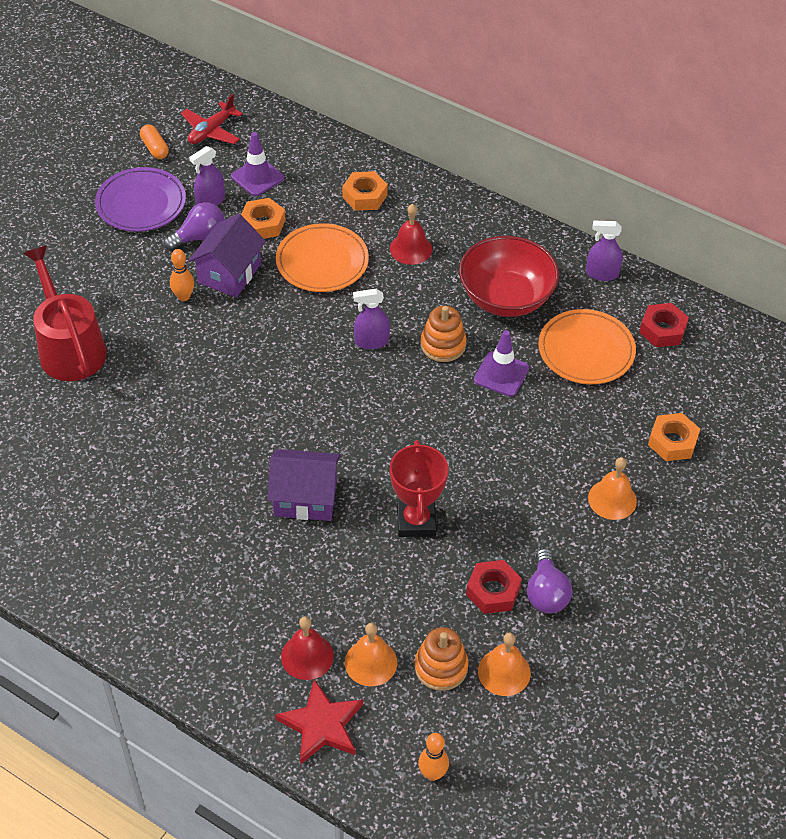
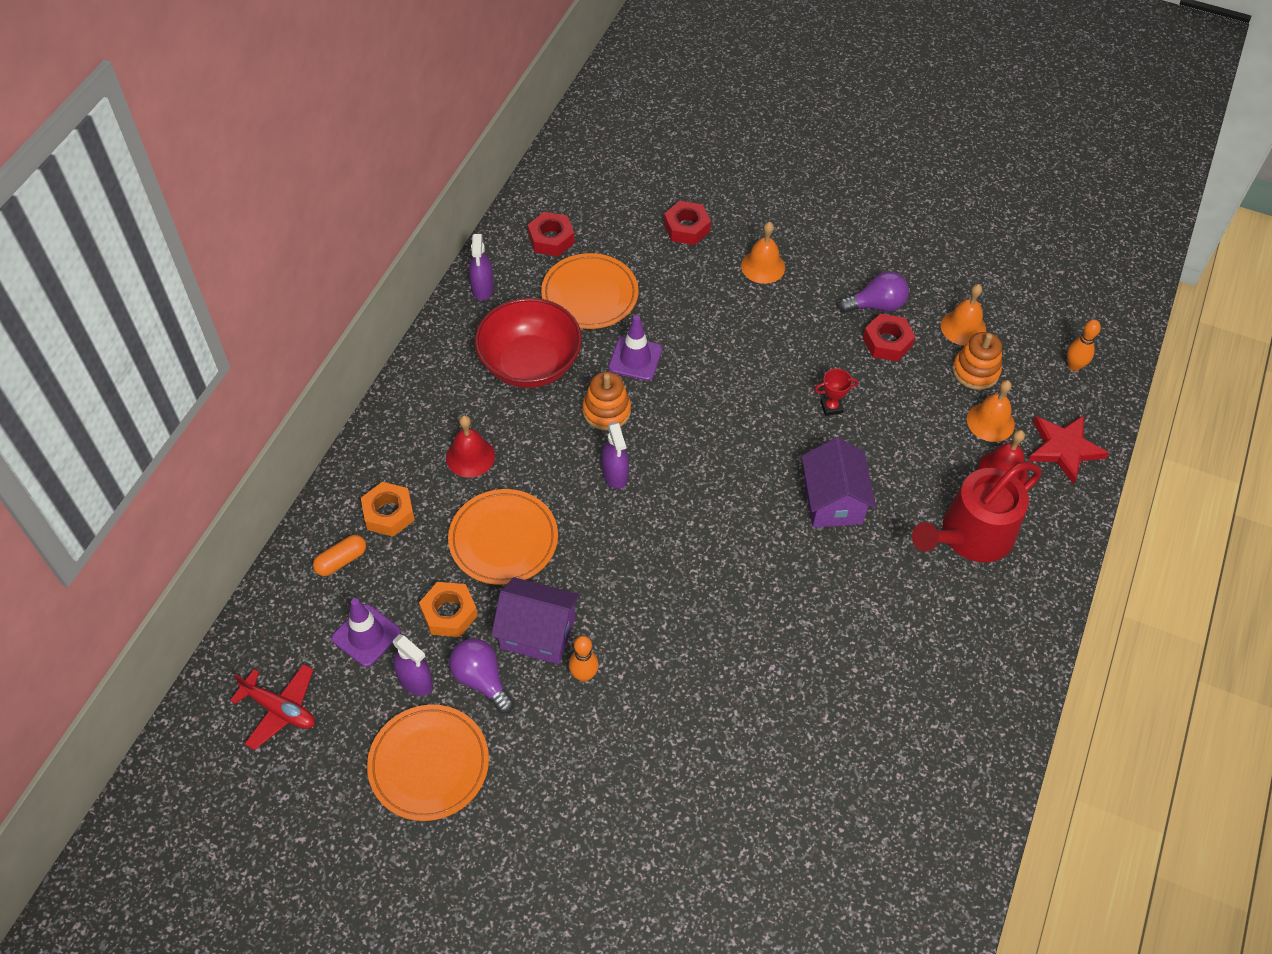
camera: 100 degrees left, 5 degrees up
red watering can [23,246,107,381] -> red watering can moved to [912,462,1042,562]
purple plate [95,167,186,232] -> orange plate [367,704,489,821]
orange capsule [140,124,169,159] -> orange capsule moved to [313,535,366,576]
red trophy [390,440,449,537] -> red trophy [815,369,858,416], size x0.52
orange nut [648,413,700,461] -> red nut [664,201,711,245]

